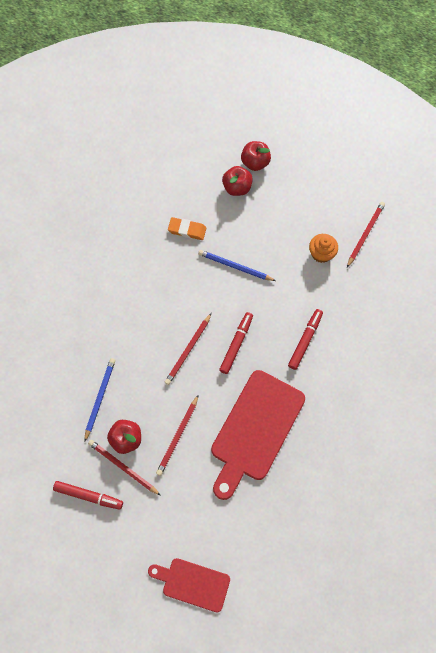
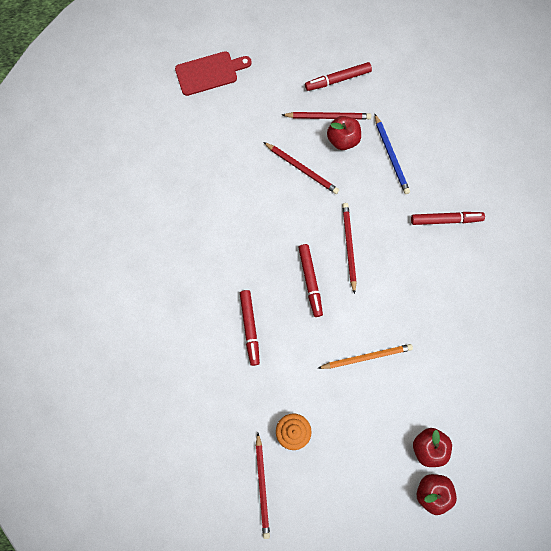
camera: 145 degrees right, 5 degrees up
red pencil [156,395,199,476] -> red pencil turned 135 degrees clockwise [264,142,339,194]
orange eraser [168,217,206,240] -> none
blue pencil [198,250,276,281] -> orange pencil [317,344,413,369]
red cutting board [211,370,305,500] -> none
none -> red marker [411,212,485,225]

